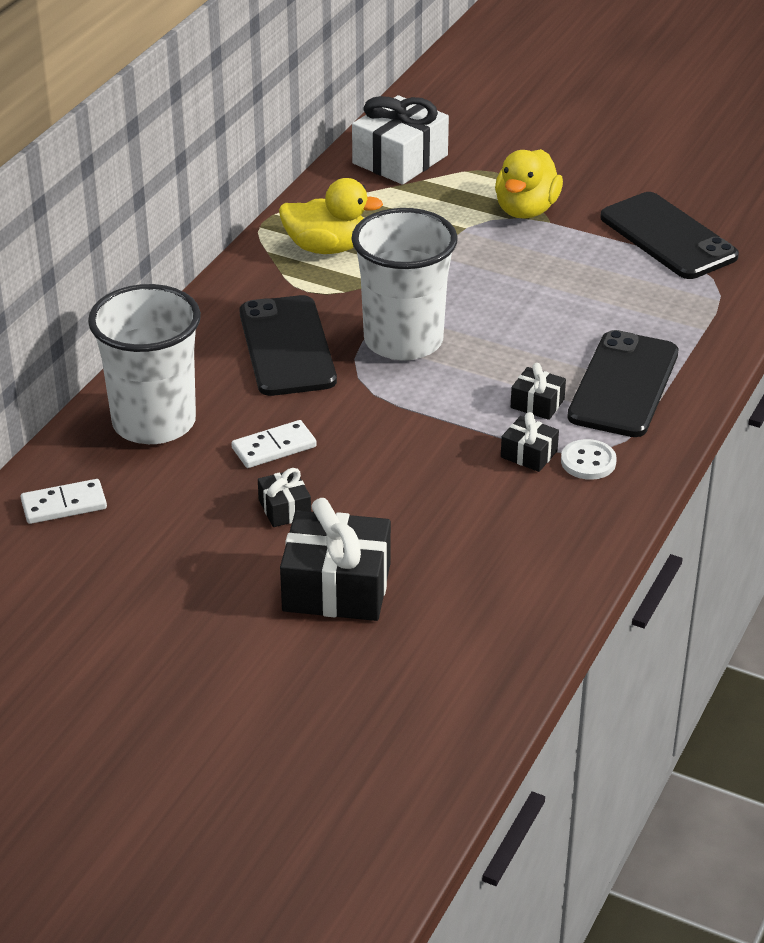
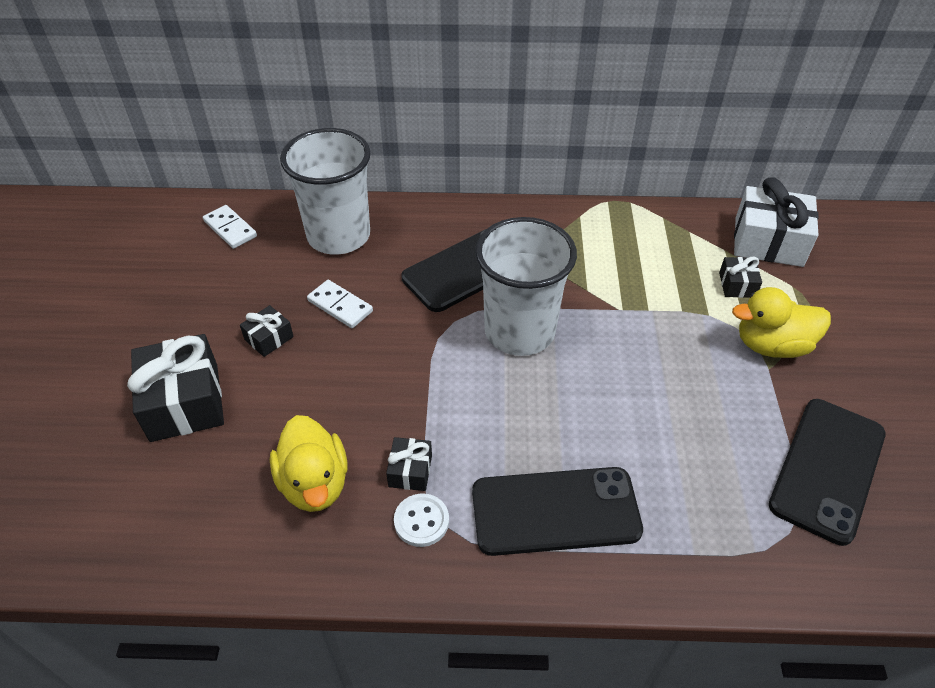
camera: 65 degrees right, 10 degrees up
yellow duck [279,178,383,254] -> yellow duck moved to [270,415,348,512]
black gift [511,363,566,420] -> black gift moved to [719,257,762,298]

